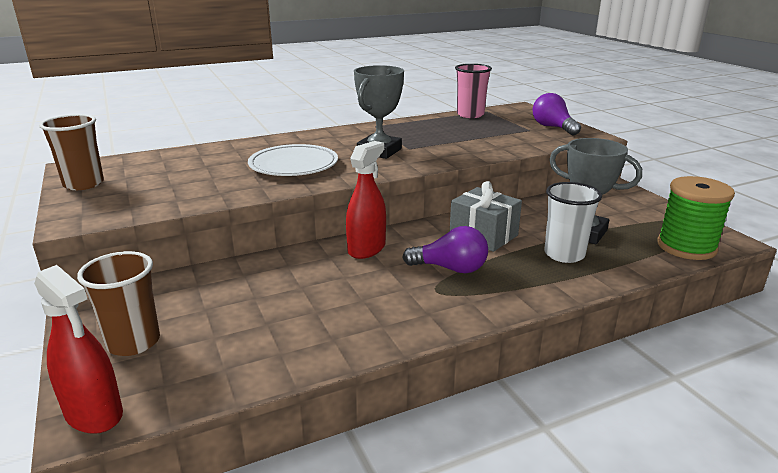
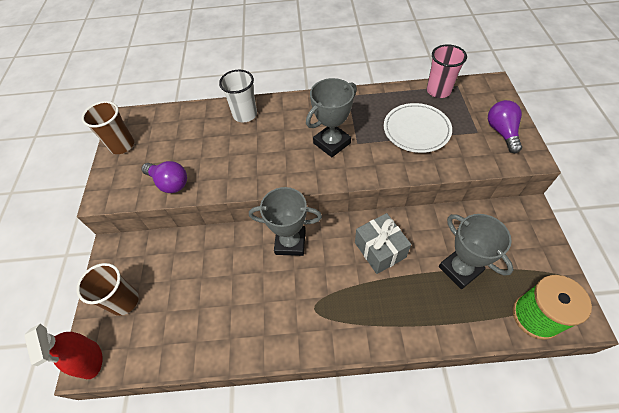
camera: 25 degrees right, 30 degrees up
white plate [248,144,338,176] -> white plate moved to [384,103,452,153]
red spray bottle [346,141,386,259] -> grey trophy [249,187,322,256]
purple light bulb [402,226,488,273] -> purple light bulb moved to [141,161,187,193]
white cup [544,182,602,263] -> white cup moved to [219,70,257,122]

